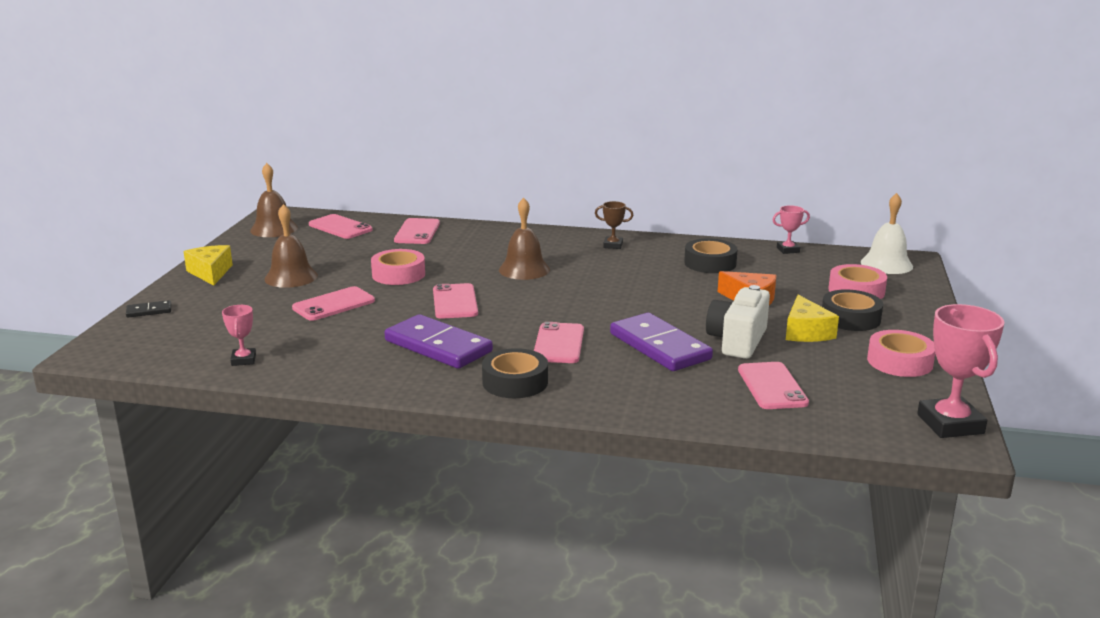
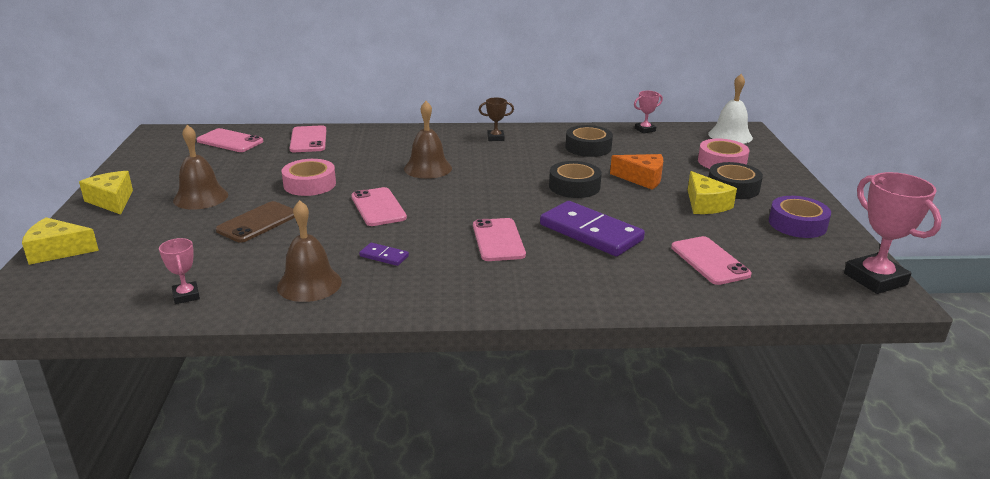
camera: 15 degrees left, 5 degrees up
black domino [126,300,171,317] -> yellow cheese [22,217,99,265]
brown bell [250,163,298,237] -> brown bell moved to [277,200,342,302]
pink phone [292,286,375,321] -> brown phone [216,201,295,243]
purple domino [384,314,493,369] -> purple domino [359,243,409,266], size x0.44
black tape [482,348,548,398] -> black tape moved to [549,161,602,198]
white camera [706,285,770,359] -> none
pink tape [867,330,935,377] -> purple tape [769,196,831,238]

